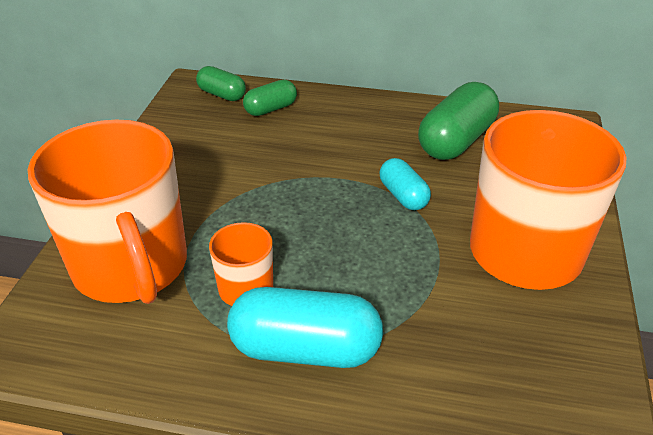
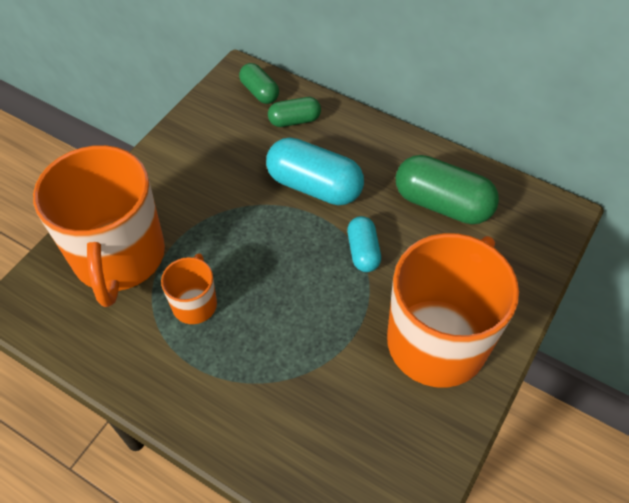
camera: 20 degrees right, 15 degrees up
turquoise capsule [227,287,383,368] -> turquoise capsule moved to [266,138,364,205]
green capsule [418,82,499,160] -> green capsule turned 60 degrees clockwise [396,155,499,224]

